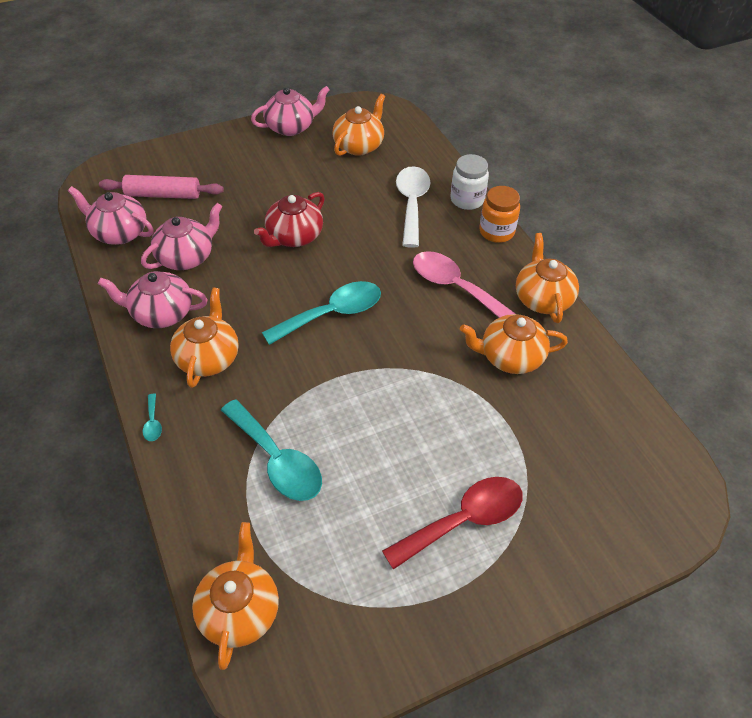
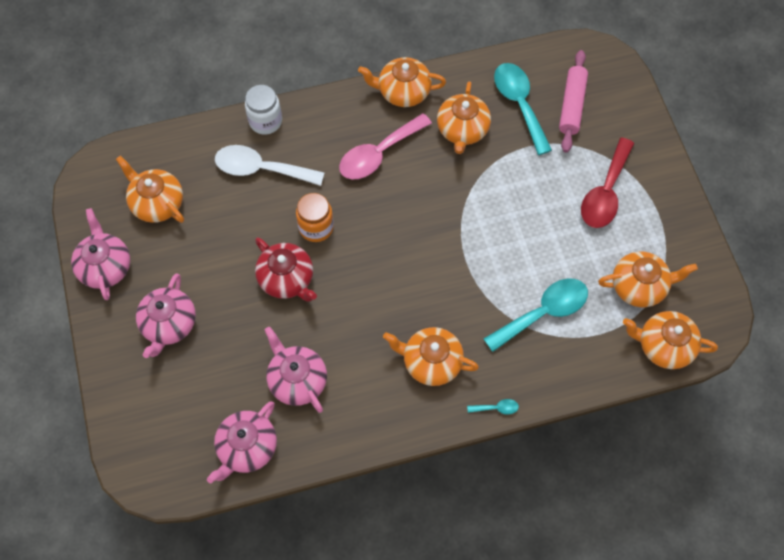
camera: 80 degrees left, 15 degrees up
pink teapot [98,271,208,328] -> pink teapot moved to [136,273,196,358]
pink rolling pin [99,175,224,199] -> pink rolling pin moved to [559,50,588,153]
turquoise spoon [262,281,381,345] -> turquoise spoon moved to [494,63,552,155]
red spoon [382,477,523,570] -> red spoon turned 135 degrees counterclockwise [581,138,634,228]
orange jar [479,186,520,243] -> orange jar moved to [296,193,334,242]
none -> orange teapot [598,251,698,307]

